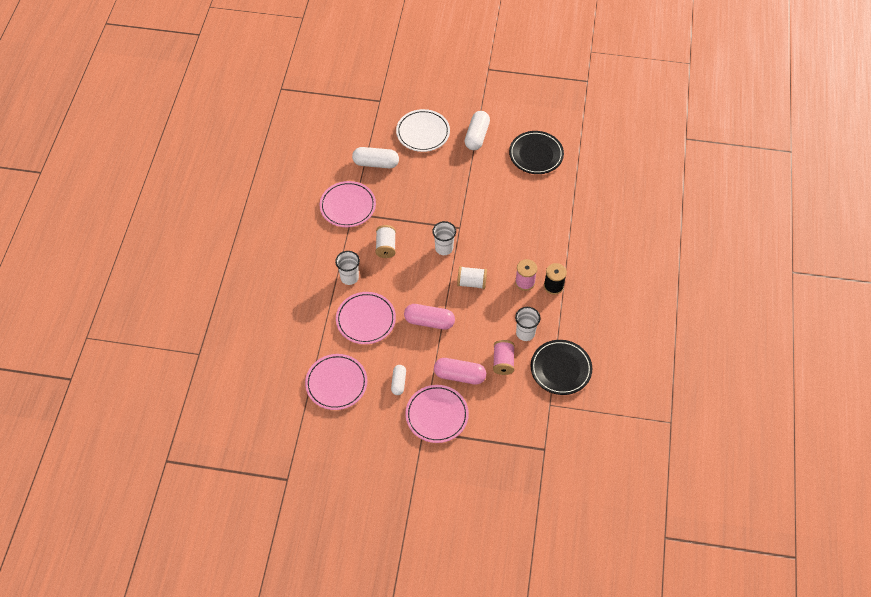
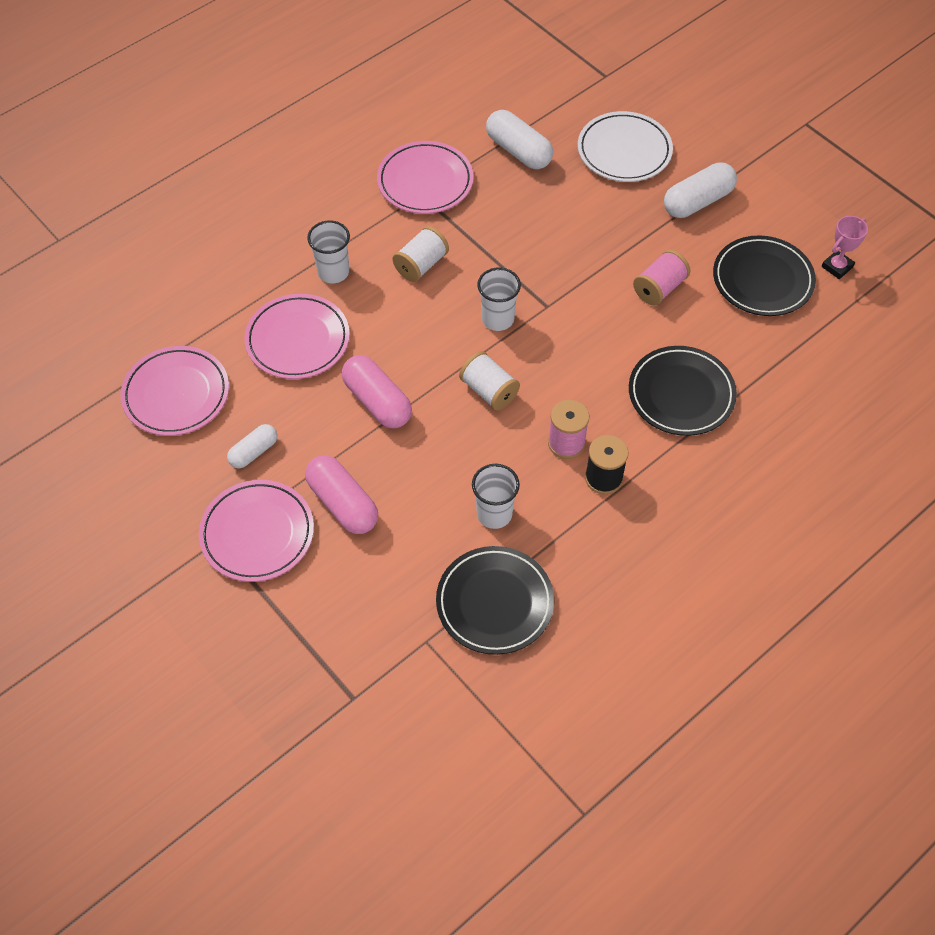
camera: 40 degrees right, 0 degrees up
pink spool [493,340,515,375] -> pink spool moved to [633,250,690,306]
none -> black plate [629,346,737,436]
none -> pink trophy [822,216,868,279]

